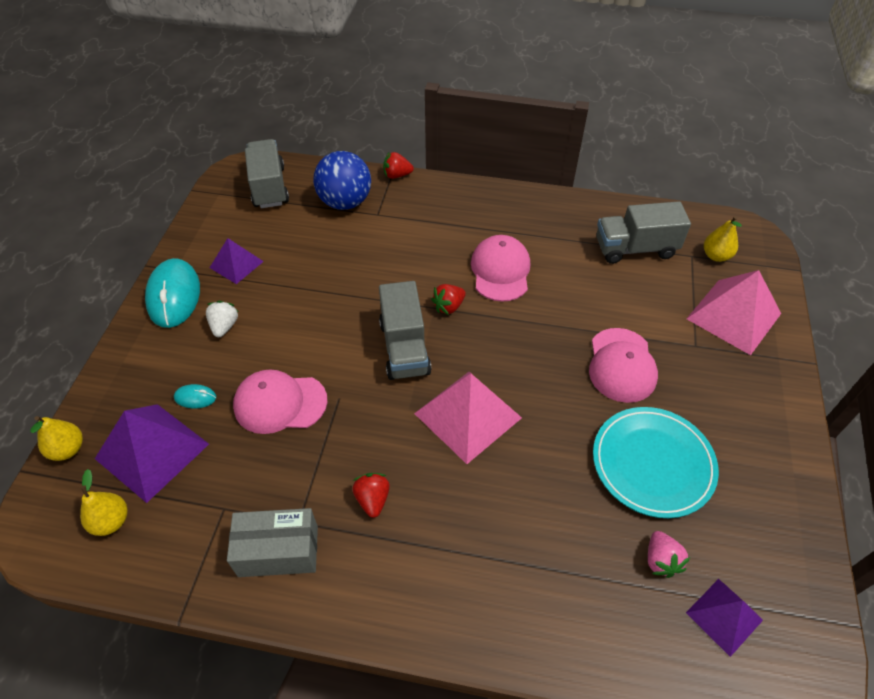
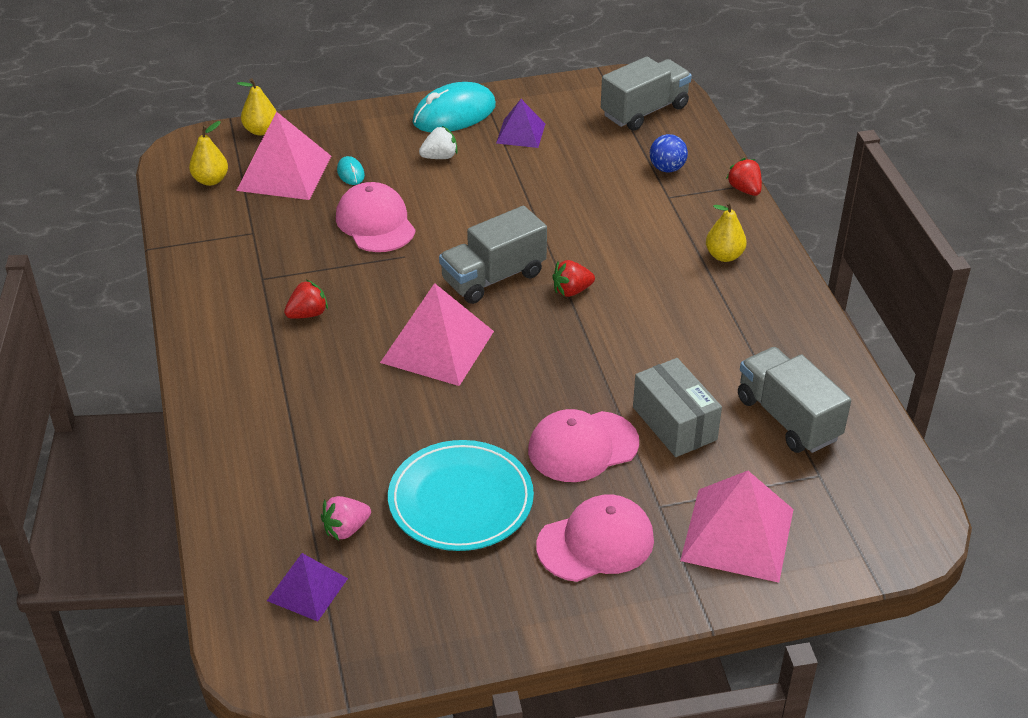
camera: 65 degrees right, 10 degrees down
purple pyramid [95,404,209,503] -> pink pyramid [236,111,331,200]
grey box [227,508,318,577] -> grey box moved to [633,358,722,457]
blue ball [313,151,371,210] -> blue ball [650,134,688,172], size x0.54
red strawberry [431,284,466,315] -> red strawberry turned 45 degrees counterclockwise [552,260,595,297]
pink cap [471,235,530,302] -> pink cap moved to [536,494,654,582]
yellow pear [704,216,742,262] -> yellow pear moved to [706,202,747,262]

